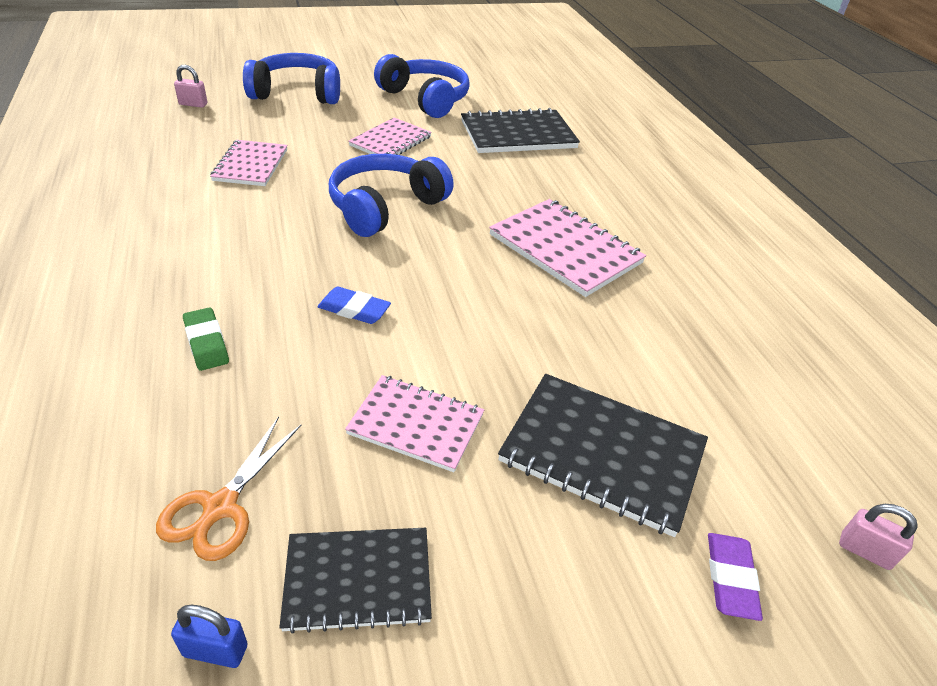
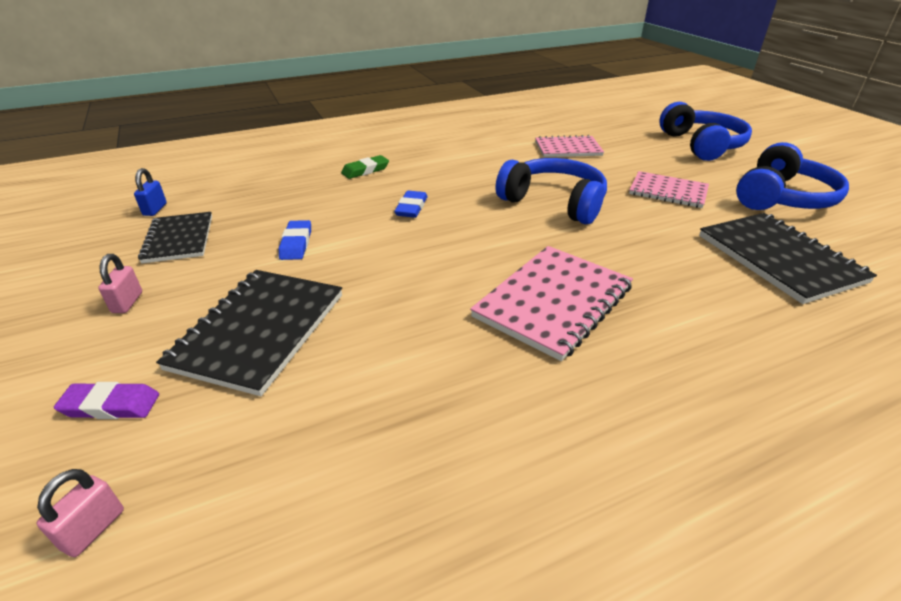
camera: 85 degrees right, 5 degrees down
orange scissors [156,417,301,561] -> none
pink padlock [174,65,207,108] -> pink padlock moved to [98,254,142,313]
pink notebook [345,375,484,472] -> blue eraser [279,220,311,260]

